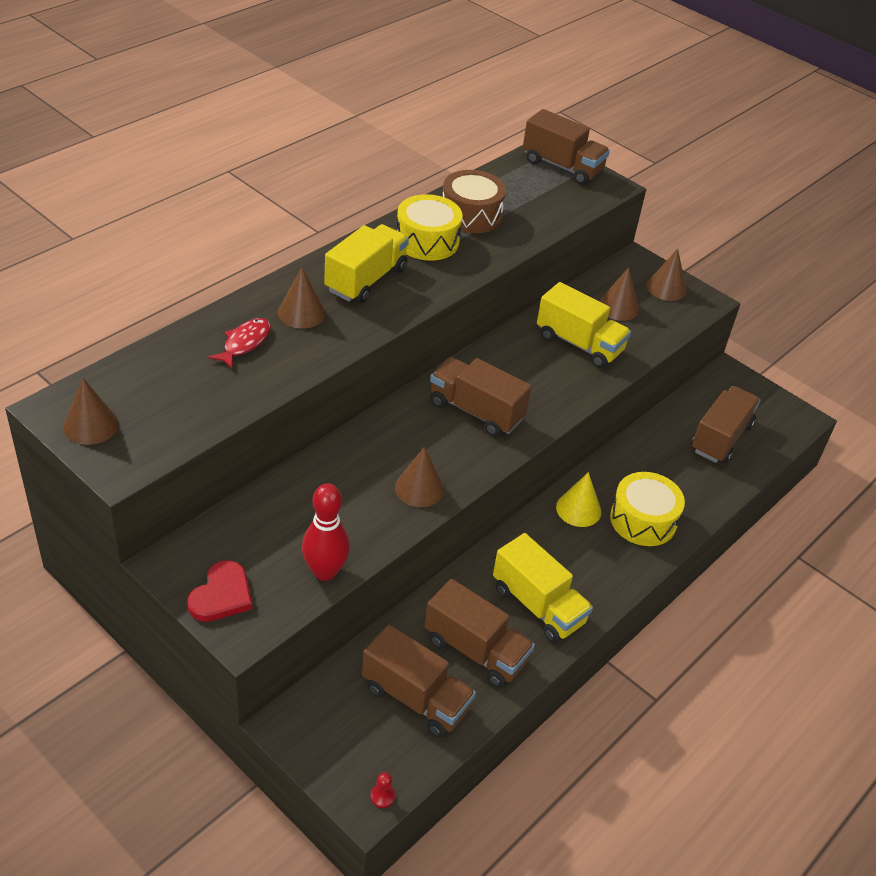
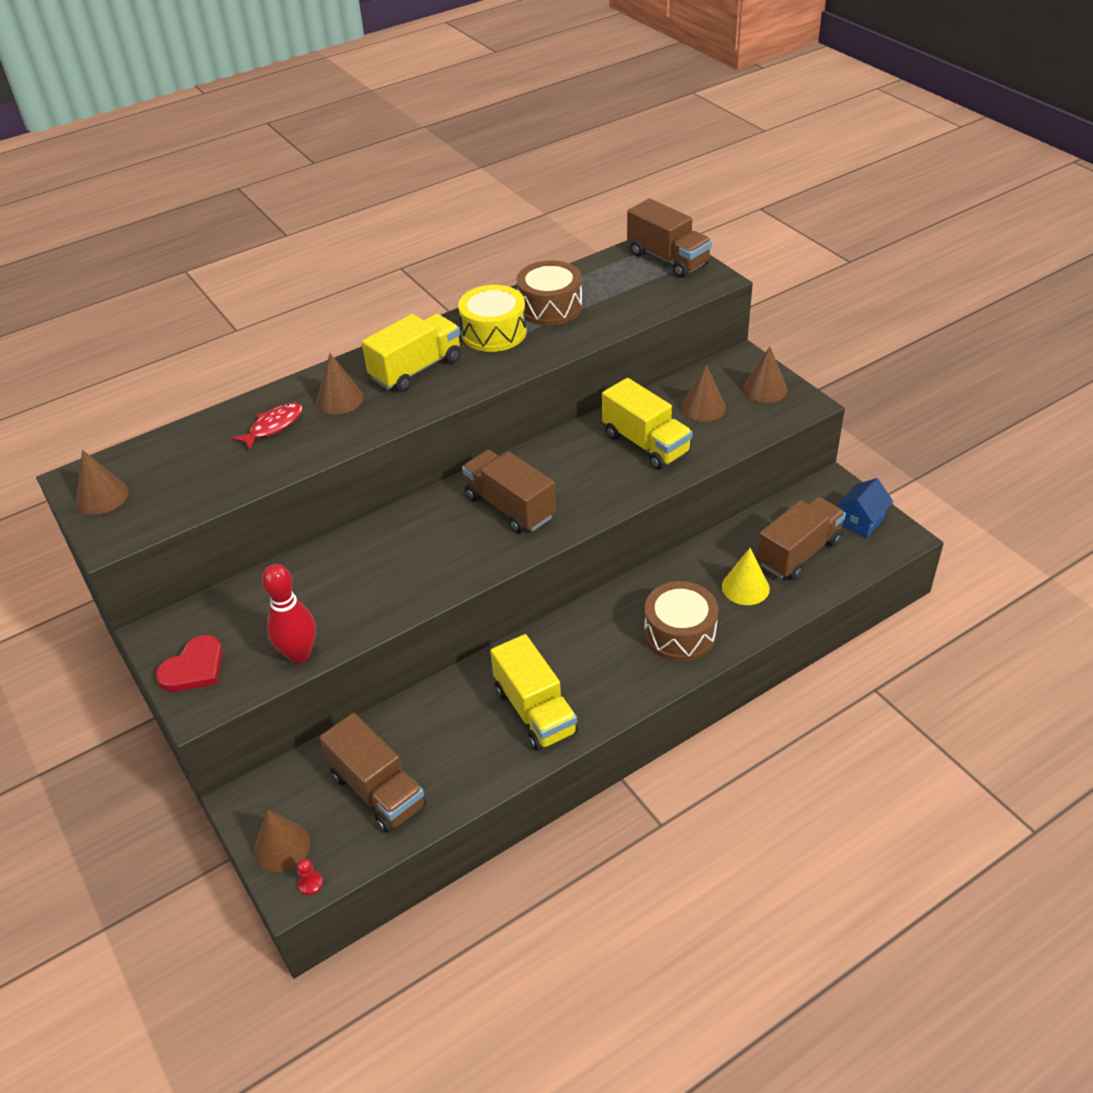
camera: 20 degrees right, 0 degrees up
brown cone [395,447,444,507] -> brown cone moved to [254,809,310,872]
brown truck [425,579,535,688] -> none
yellow cone [556,472,601,527] -> yellow cone moved to [722,548,770,605]
yellow drum [610,472,685,546] -> brown drum [644,581,718,661]
none -> blue house [836,478,894,538]

